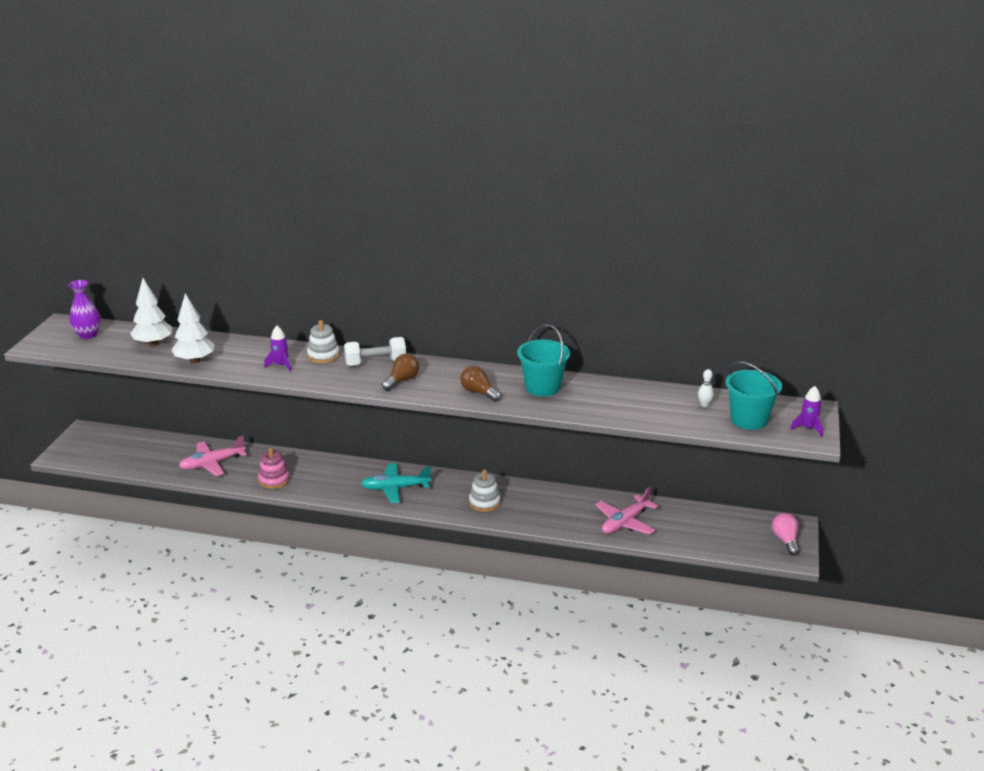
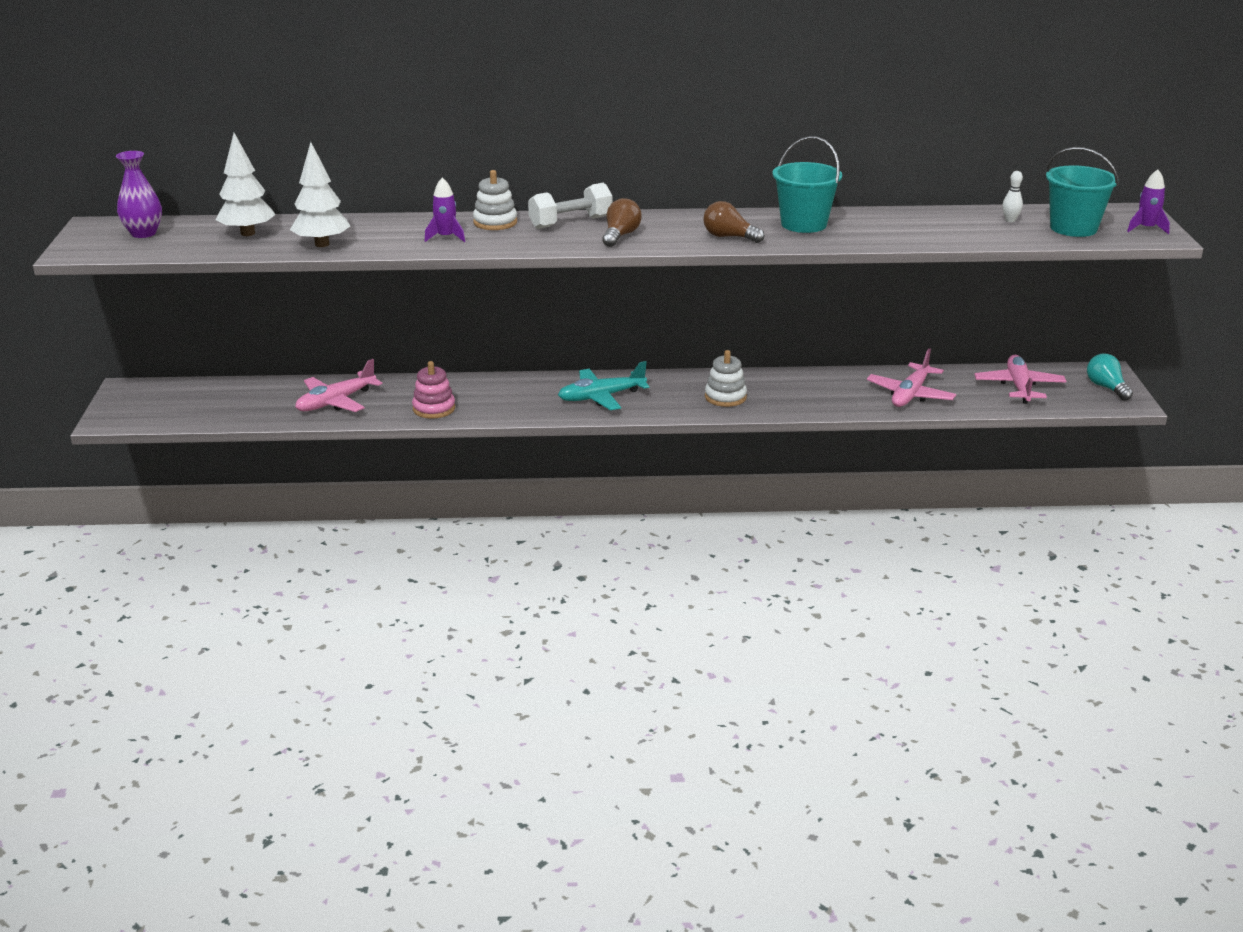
camera: 15 degrees left, 0 degrees up
pink light bulb [772,513,799,556] -> turquoise light bulb [1087,353,1133,401]
none -> pink plane [974,355,1066,404]

